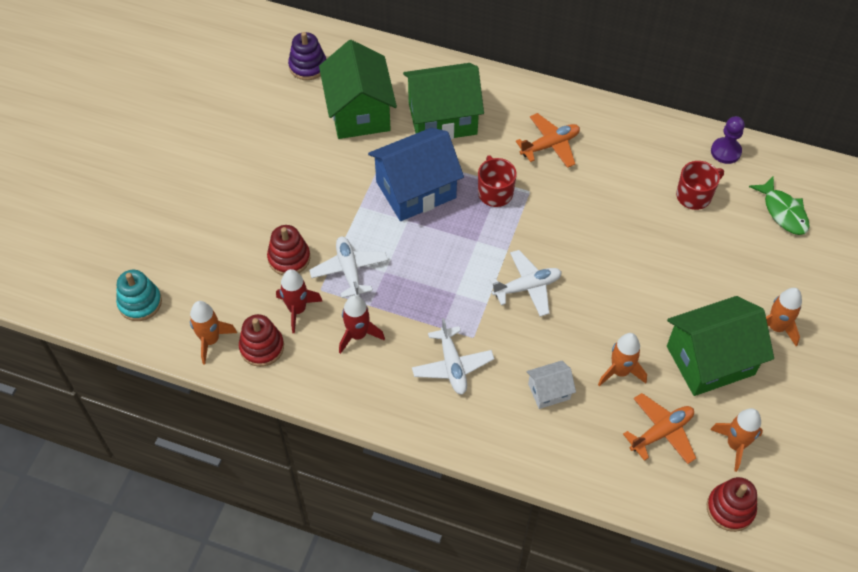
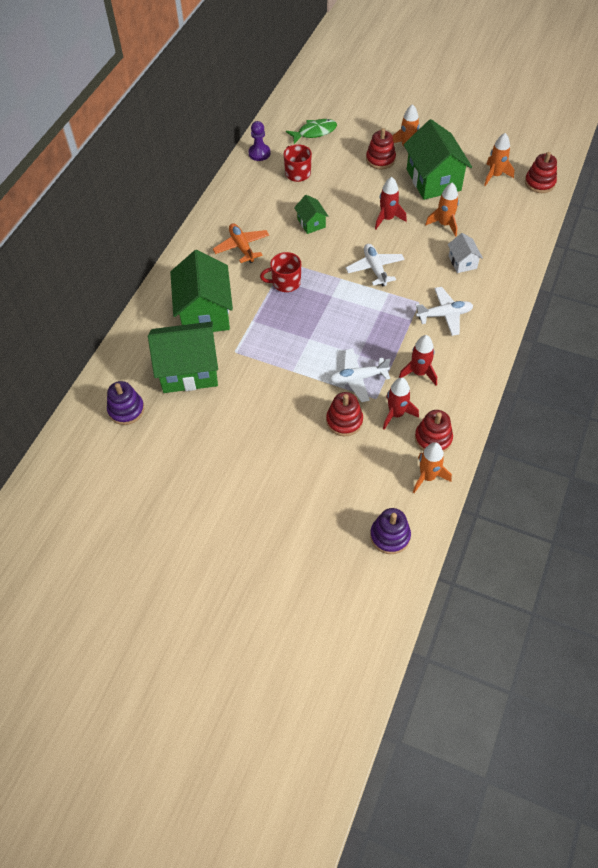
camera: 85 degrees left, 0 degrees up
turquoise stacking toy [116,270,162,321] -> purple stacking toy [370,508,411,554]
blue house [368,128,464,221] -> none
orange plane [623,393,696,464] -> none
none -> green house [294,195,329,234]
none -> red stacking toy [366,128,396,169]
none -> red rocket [375,177,407,229]

